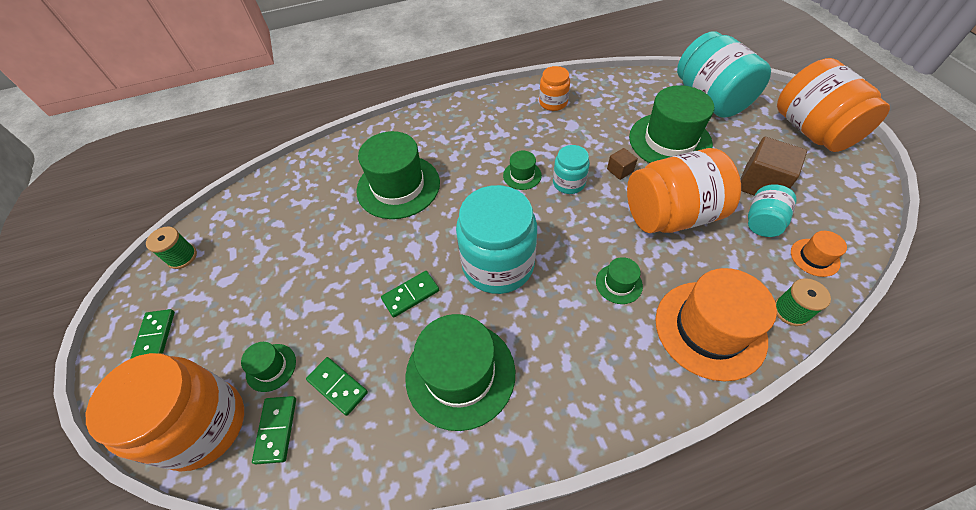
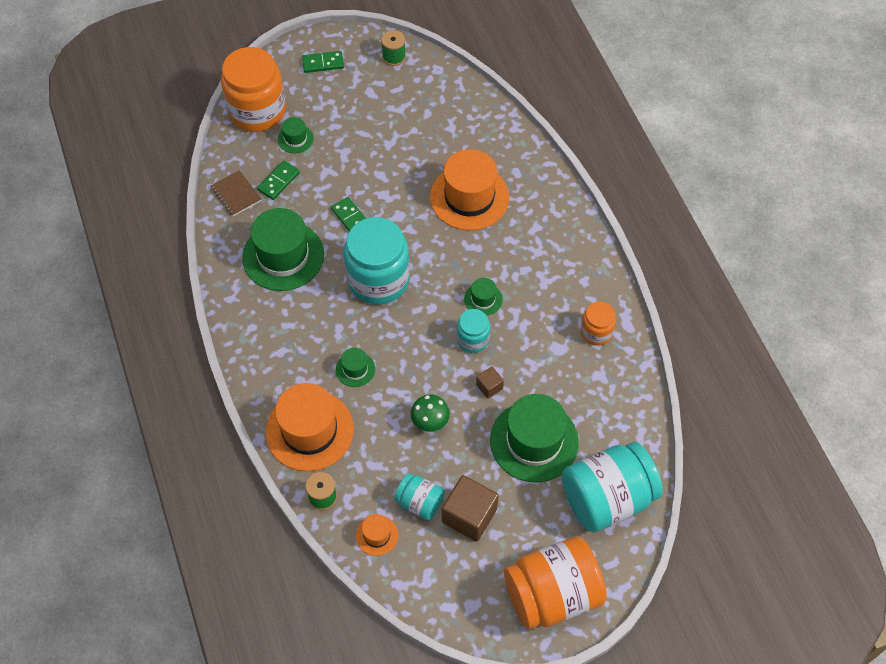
camera: 85 degrees right, 5 degrees up
green domino [252,396,296,464] -> none
green hat [356,131,440,219] -> orange hat [430,149,509,230]
orange jar [627,148,741,233] -> green mushroom [411,394,450,432]
none -> brown notebook [211,170,261,216]

